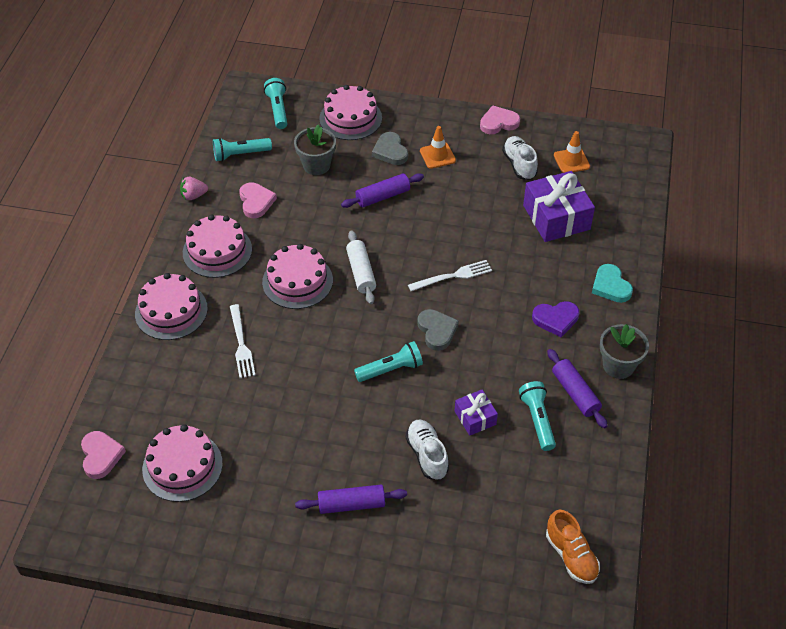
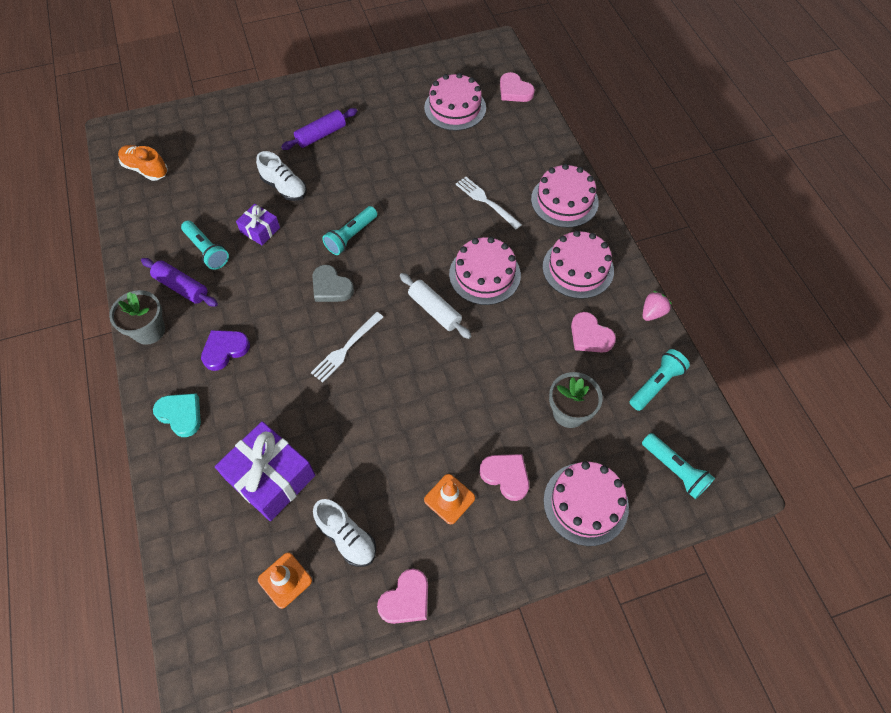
camera: 150 degrees right, 10 degrees up
purple rolling pin [341,173,424,208] -> none
grey heart [372,132,408,165] -> pink heart [480,454,529,501]

